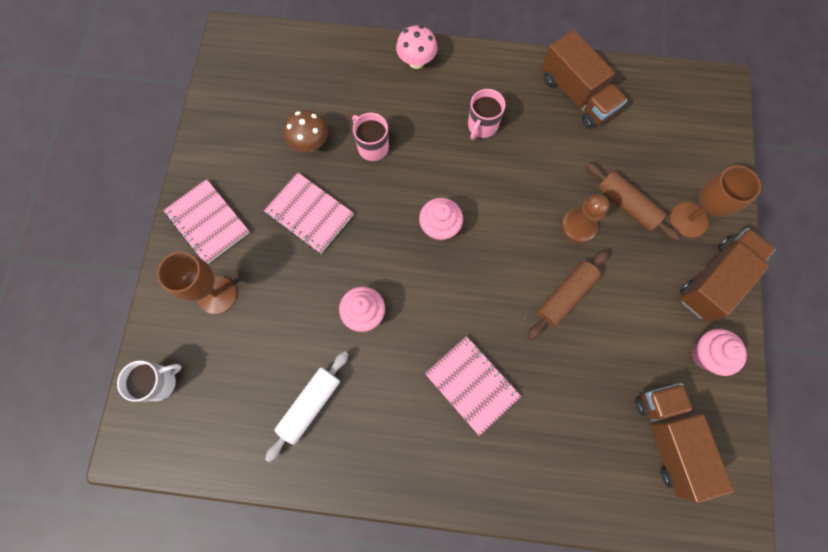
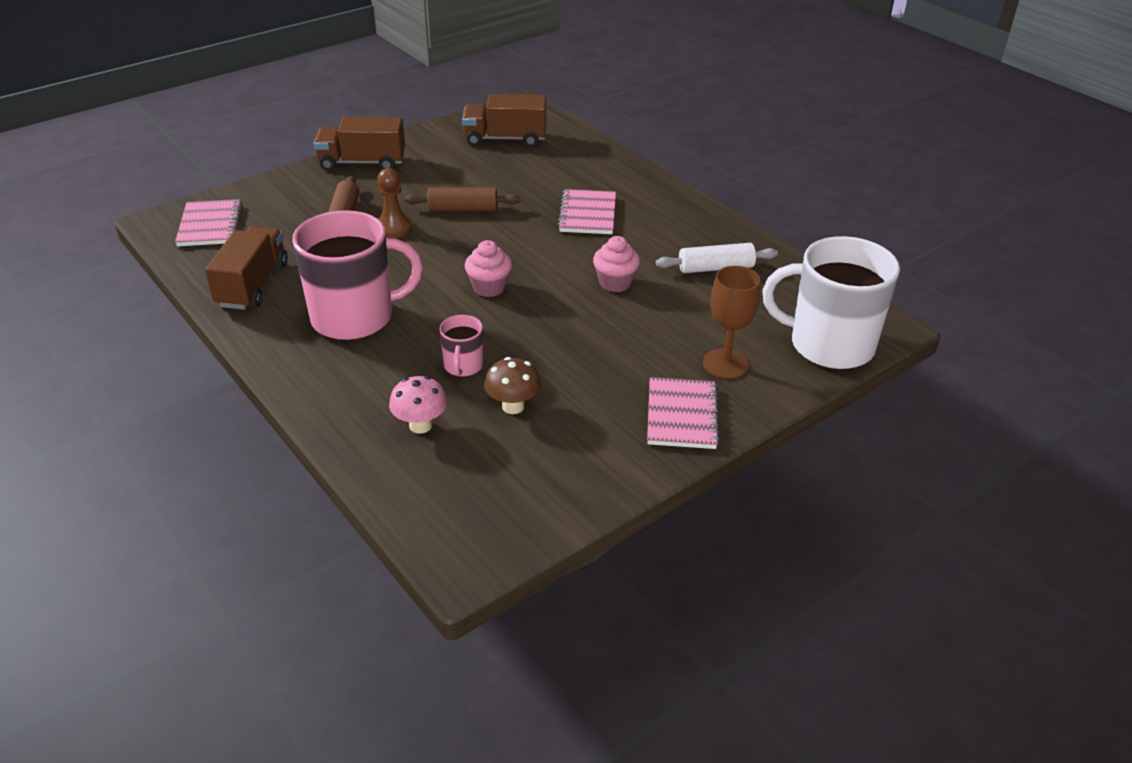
camera: 135 degrees left, 35 degrees down
white mug [117,361,181,402] -> white mug [762,236,900,370], size x2.17
pink notebook [264,172,354,254] -> pink notebook moved to [175,199,242,246]
pink mushroom [396,25,437,69] -> pink mushroom moved to [389,376,448,434]
pink mug [468,89,506,140] -> pink mug [292,210,423,341], size x2.17
brown truck [635,383,734,503] -> brown truck turned 60 degrees clockwise [462,94,546,147]
brown goblet [670,165,761,238] -> none
pink cupcake [692,329,747,376] -> none

